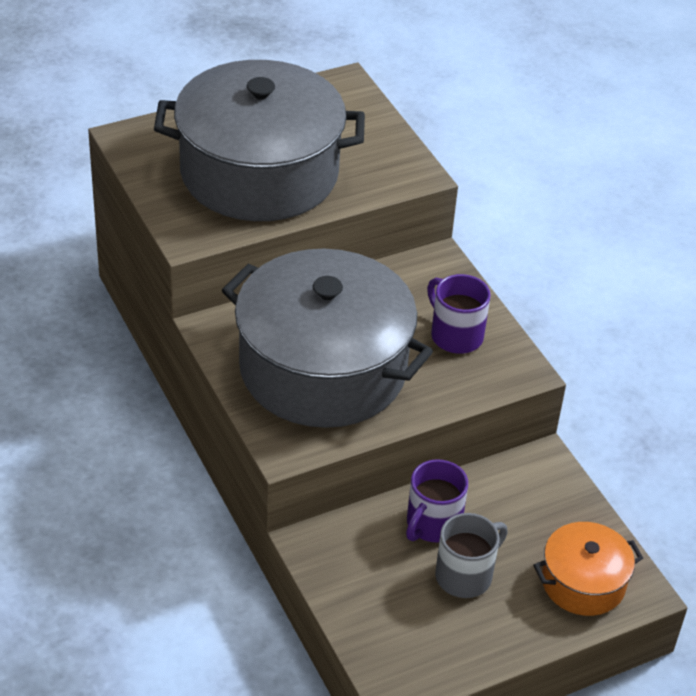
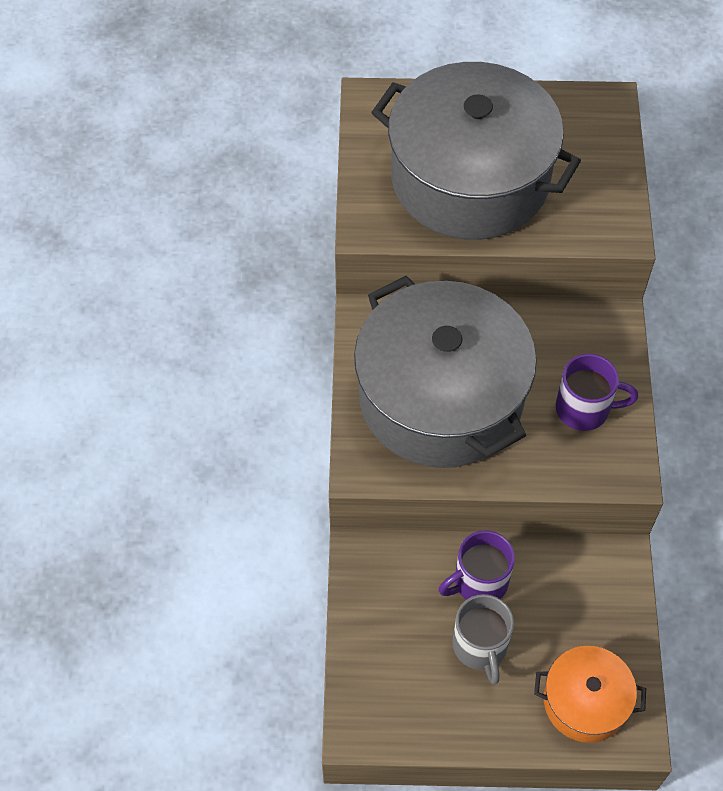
camera: 30 degrees right, 15 degrees up
purple mug [427,274,491,354] -> purple mug turned 105 degrees clockwise [556,354,638,431]
grey mug [435,513,508,598] -> grey mug turned 90 degrees clockwise [452,594,514,685]

